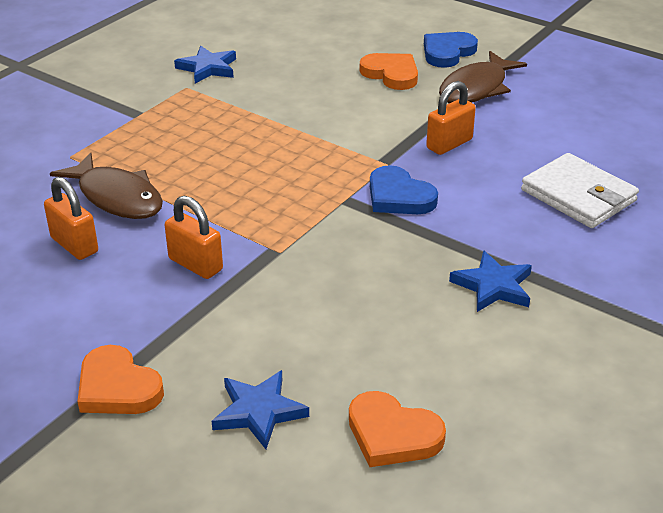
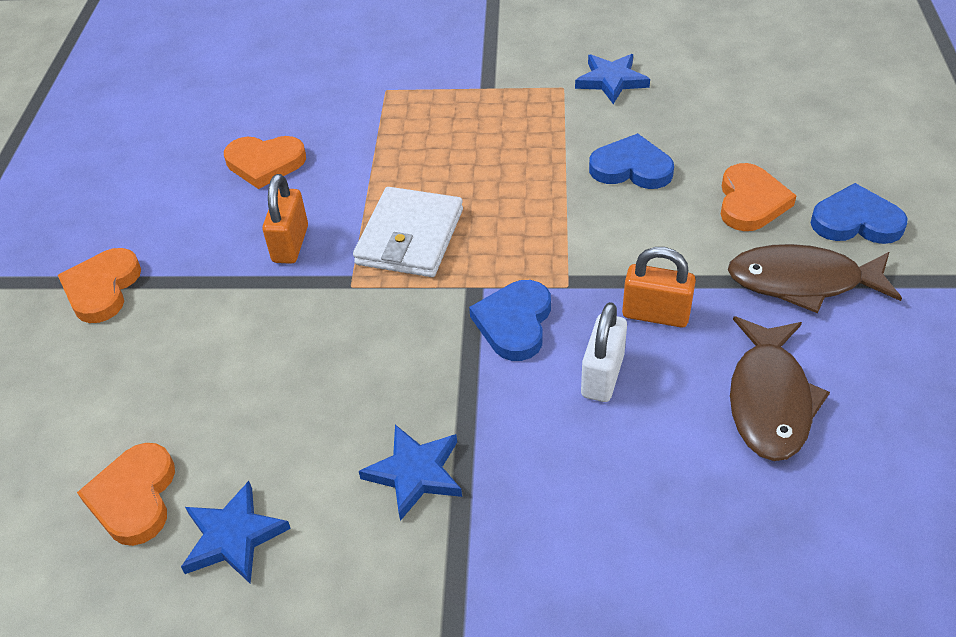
camera: 60 degrees right, 10 degrees up
orange padlock [44,177,98,260] -> orange heart [224,136,306,189]
brown fish [50,152,163,219] -> brown fish moved to [730,317,830,461]
blue star [212,370,309,449] -> blue star moved to [181,481,291,584]
white wallet [521,153,639,228] -> white wallet moved to [353,187,463,277]
none -> white padlock [581,302,627,402]
none -> blue heart [589,133,674,189]

